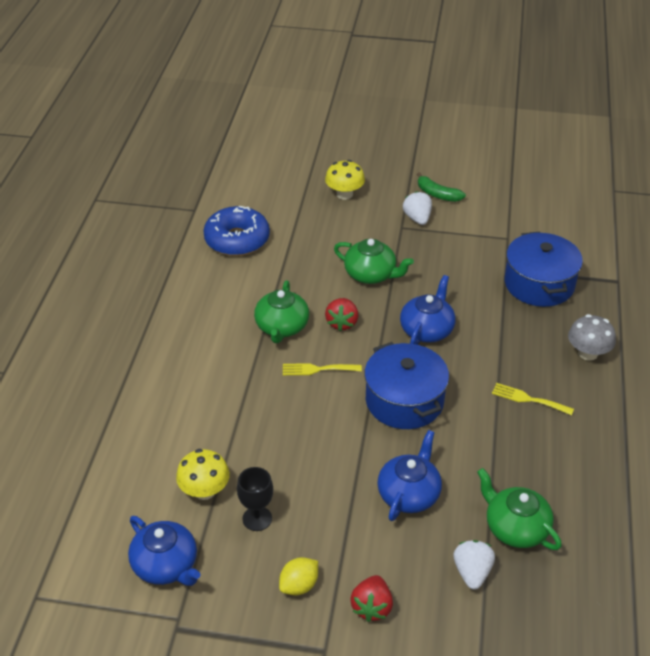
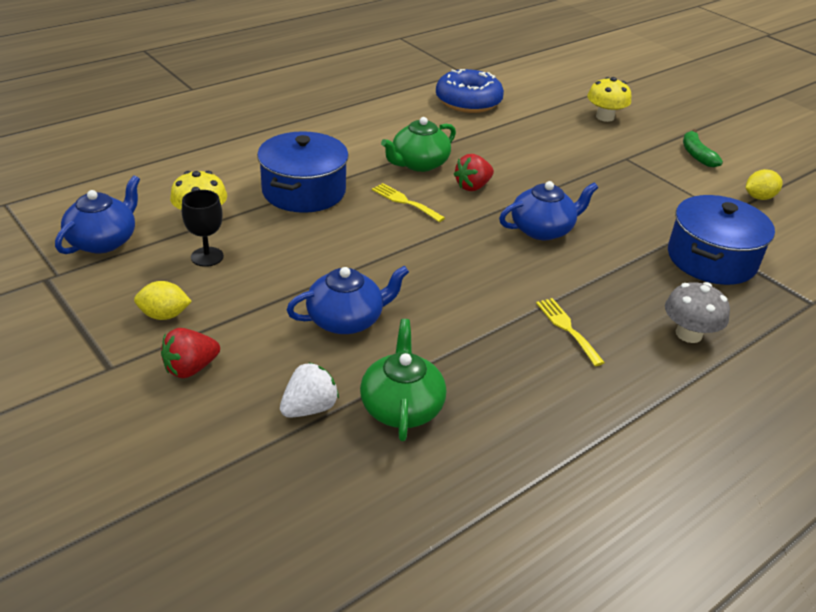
camera: 40 degrees right, 5 degrees down
blue teapot [128,516,200,586] -> blue teapot turned 150 degrees counterclockwise [55,175,140,254]
green teapot [334,239,414,284] -> none
blue pot [364,342,449,429] -> blue pot moved to [257,131,349,213]
white strawberry [403,191,432,225] -> none
none -> yellow lemon [746,169,783,200]

